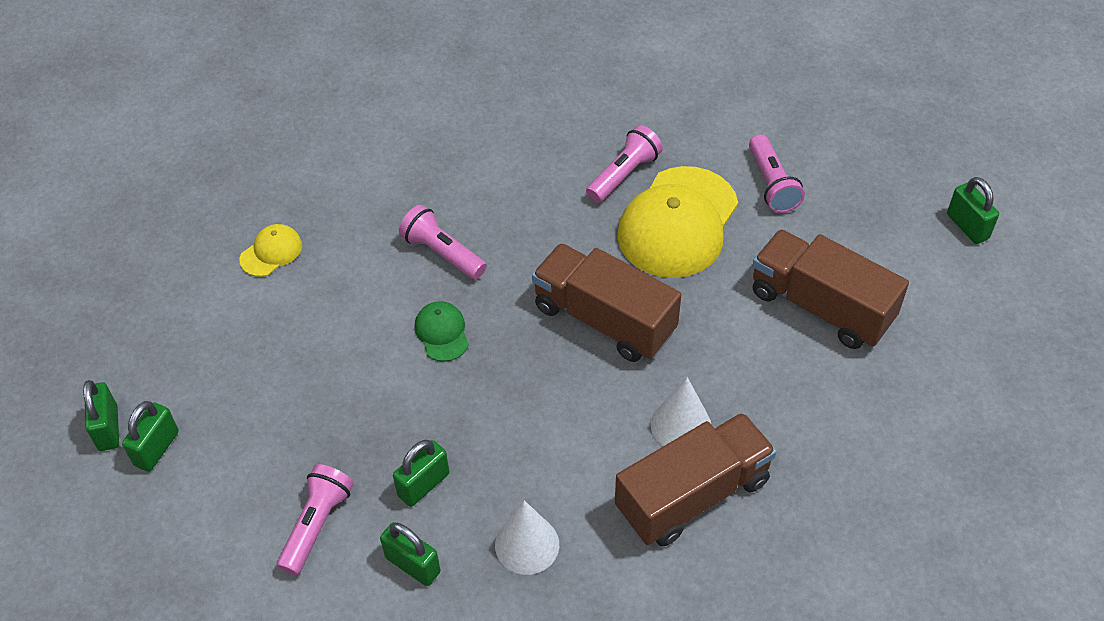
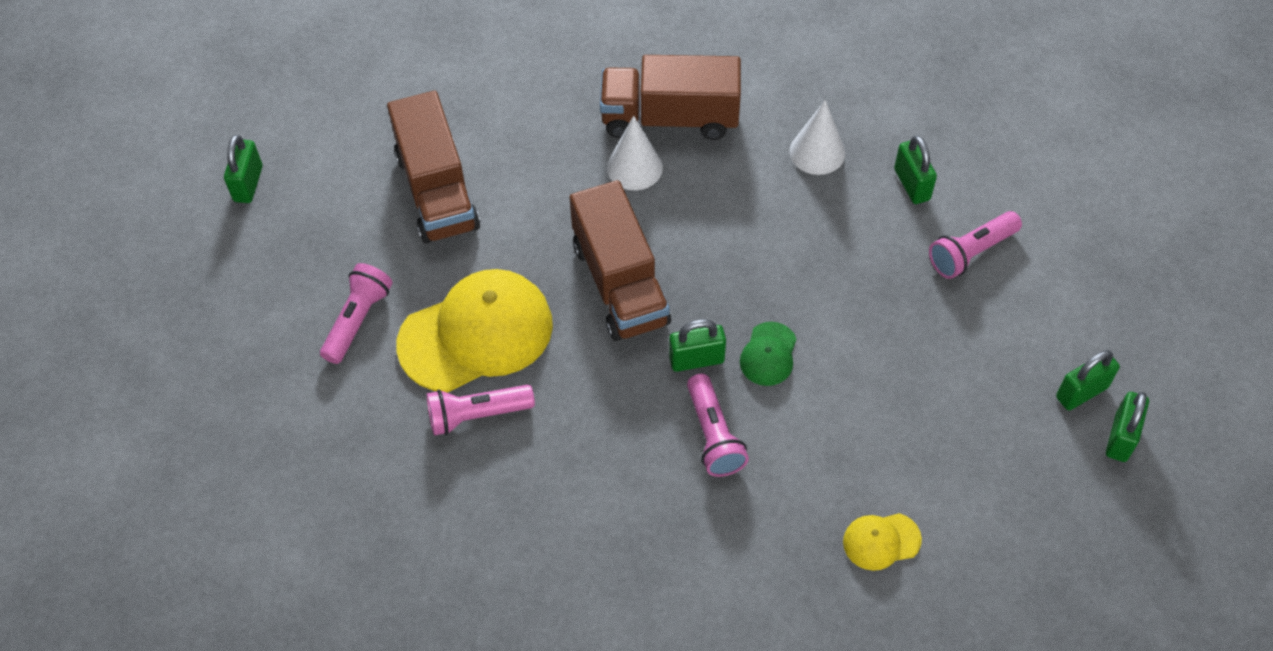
camera: 145 degrees left, 5 degrees up
green padlock [393,440,449,507] -> green padlock moved to [669,319,726,372]

